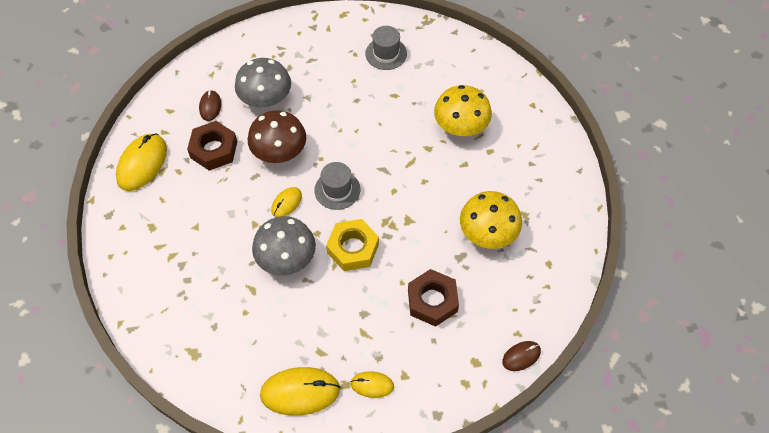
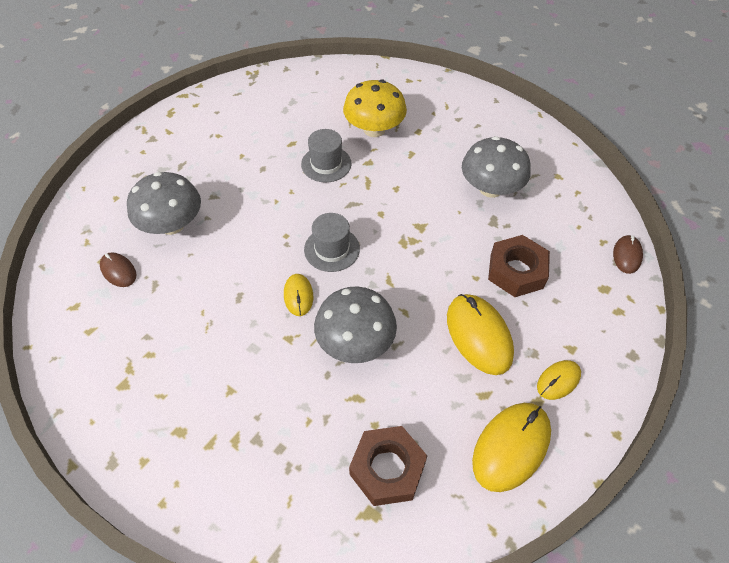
camera: 45 degrees left, 5 degrees down
yellow mouse [116,133,167,191] -> yellow mouse moved to [447,294,514,375]
brown nut [187,121,237,171] -> brown nut moved to [349,426,427,506]
brown mushroom [248,110,306,163] -> none
yellow nut [326,219,379,271] -> none
grey hat [365,26,407,70] -> grey hat moved to [301,129,352,182]
yellow mushroom [460,191,522,249] -> grey mushroom [462,136,531,198]

